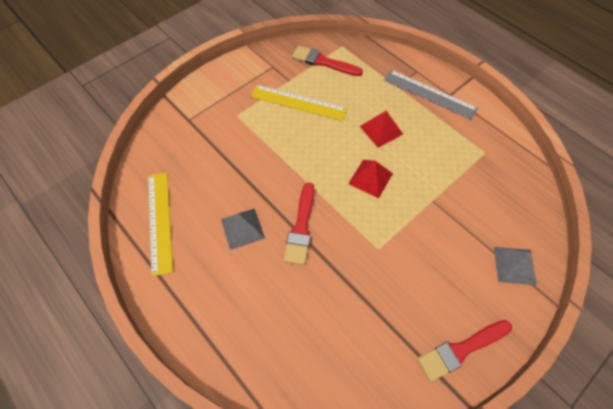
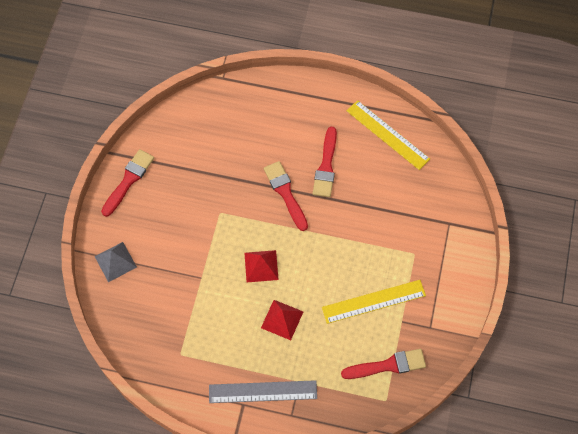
camera: 145 degrees right, 5 degrees up
grey pyramid [221,209,265,250] -> red brush [313,127,337,197]

